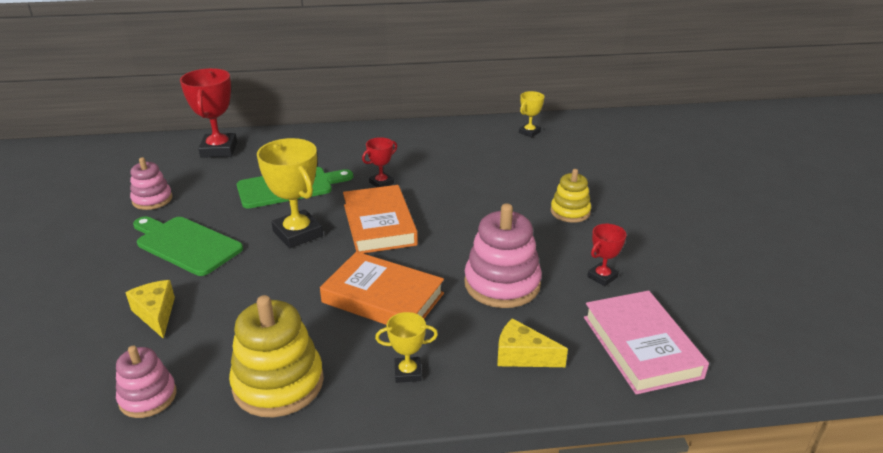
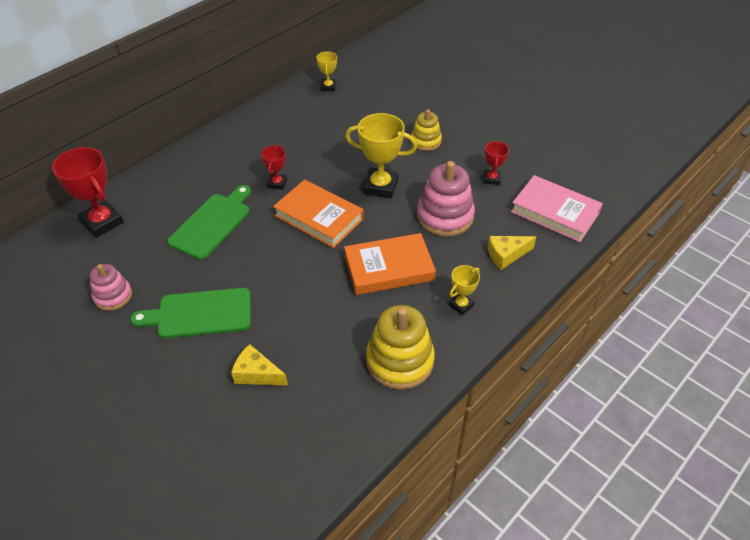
camera: 40 degrees left, 15 degrees up
pink stacking toy [116,346,176,418] -> none
yellow trophy [257,138,323,248] -> yellow trophy moved to [345,113,417,198]

